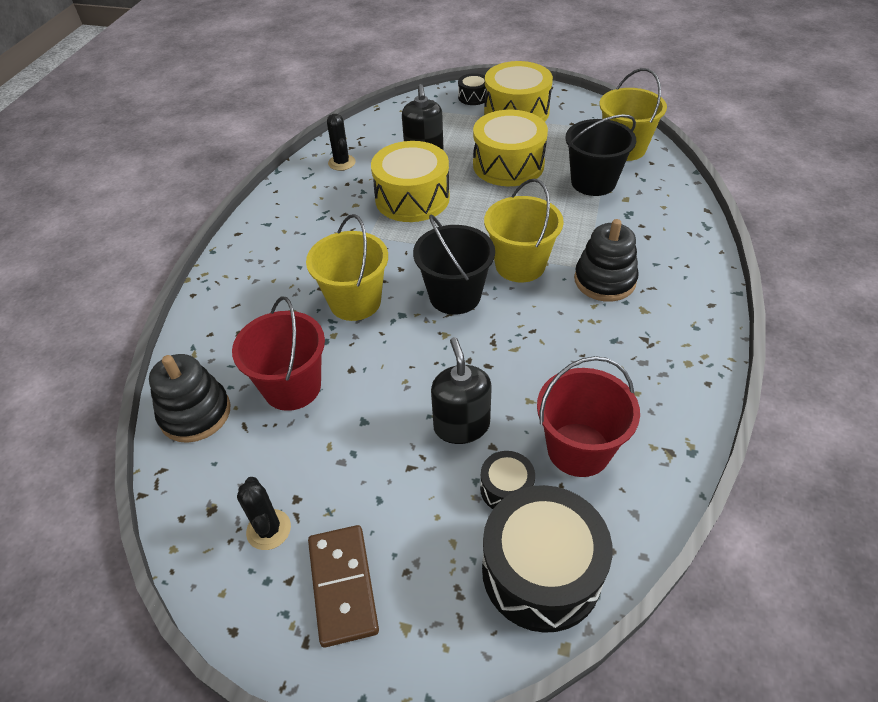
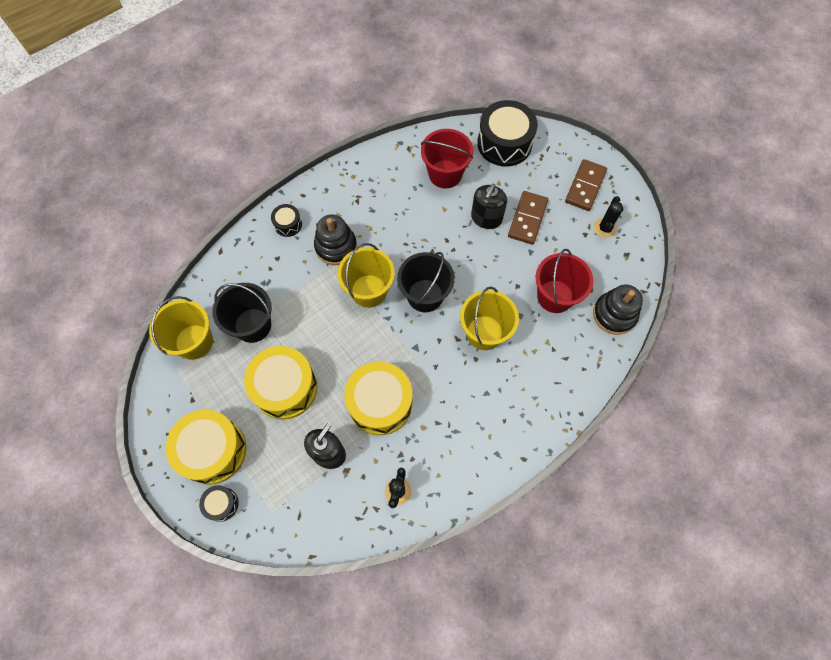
camera: 145 degrees left, 20 degrees up
black drum [480,451,535,509] -> black drum moved to [271,204,302,237]
none -> brown domino [508,191,548,245]

